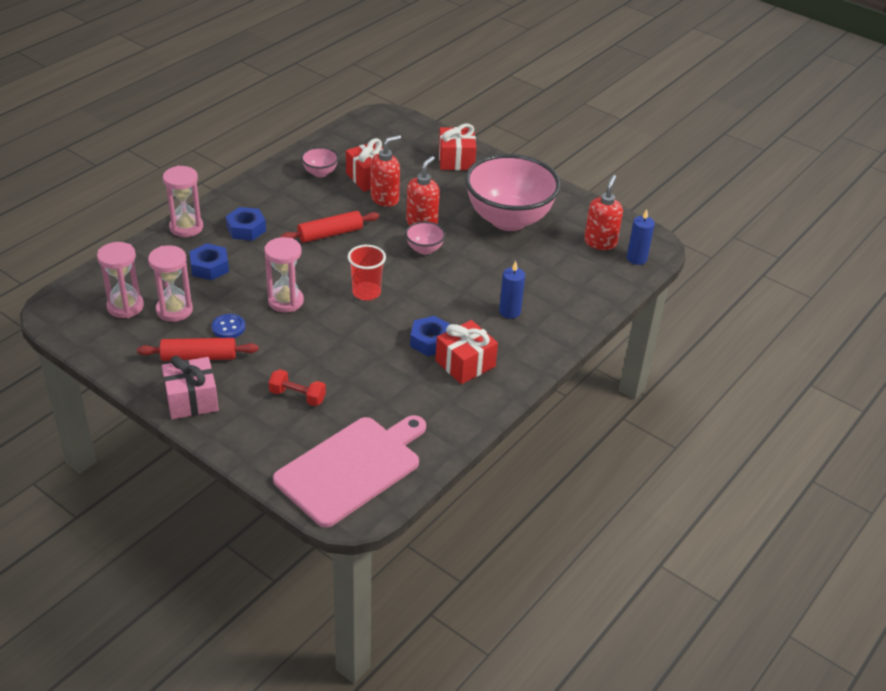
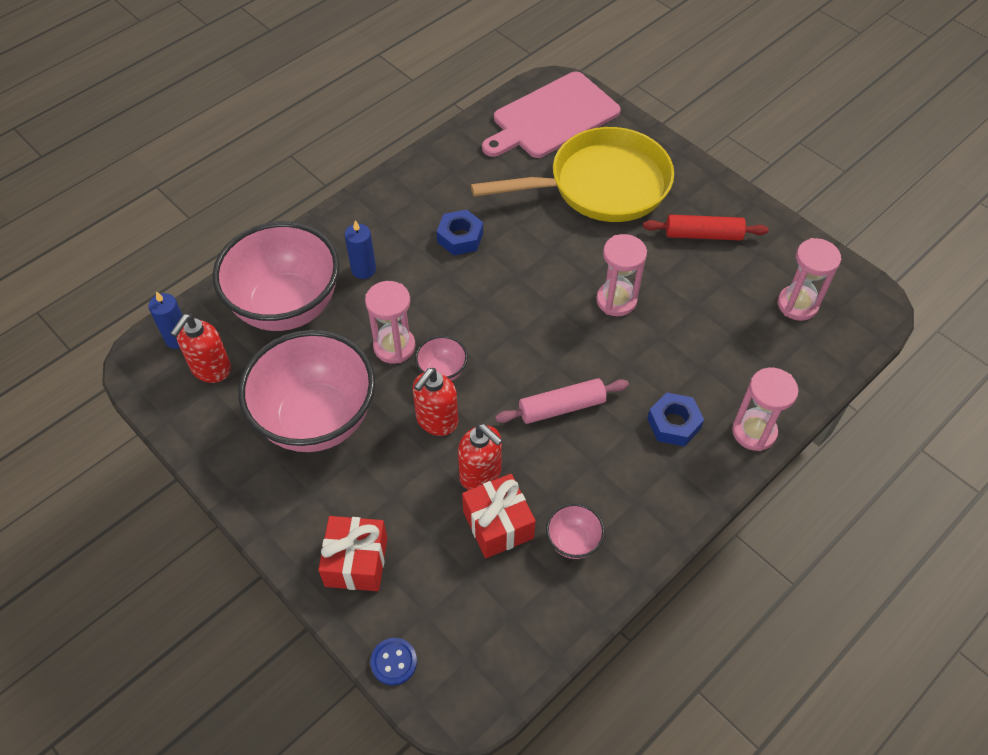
camera: 170 degrees left, 15 degrees up
pink hourglass [148,245,193,322] -> pink hourglass moved to [365,281,415,364]
pink gift [162,356,219,419] -> none
blue nut [189,243,229,280] -> none
blue button [212,314,245,338] -> blue button moved to [370,638,417,686]
red dumbbell [268,369,326,406] -> yellow pan [471,127,674,222]
red rolling pin [280,211,379,243] -> pink rolling pin [495,378,629,424]
red cup [348,245,386,301] -> none
red soap dispenser [371,135,401,207] -> red soap dispenser turned 105 degrees counterclockwise [458,424,503,490]
red gift [435,320,498,384] -> none
none -> pink bowl [213,222,339,331]

